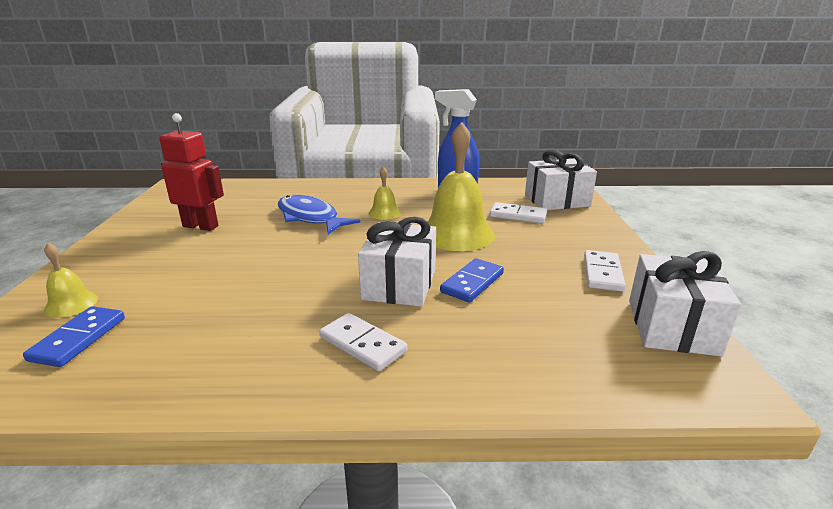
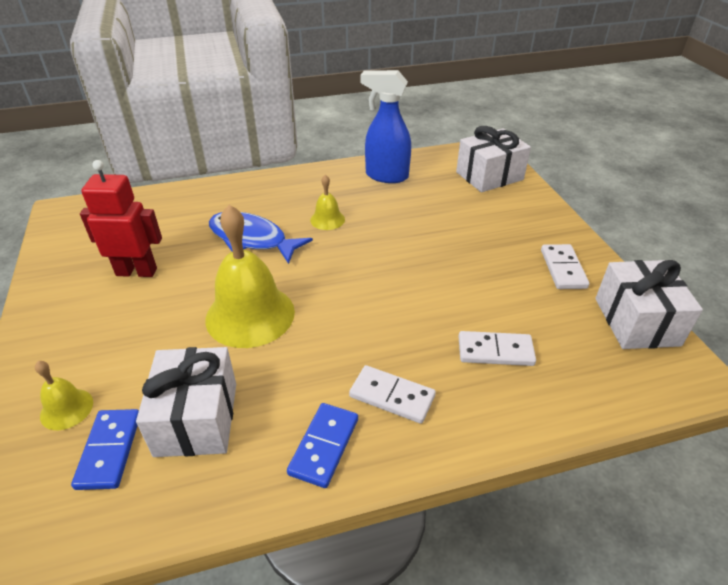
camera: 15 degrees left, 15 degrees up
white gift [358,217,436,307] -> white gift moved to [136,347,236,457]
yellow bell [428,122,495,251] -> yellow bell moved to [206,205,295,348]
blue domino [440,258,504,302] -> blue domino moved to [287,403,358,488]
white domino [490,202,547,224] -> white domino moved to [458,331,536,366]

